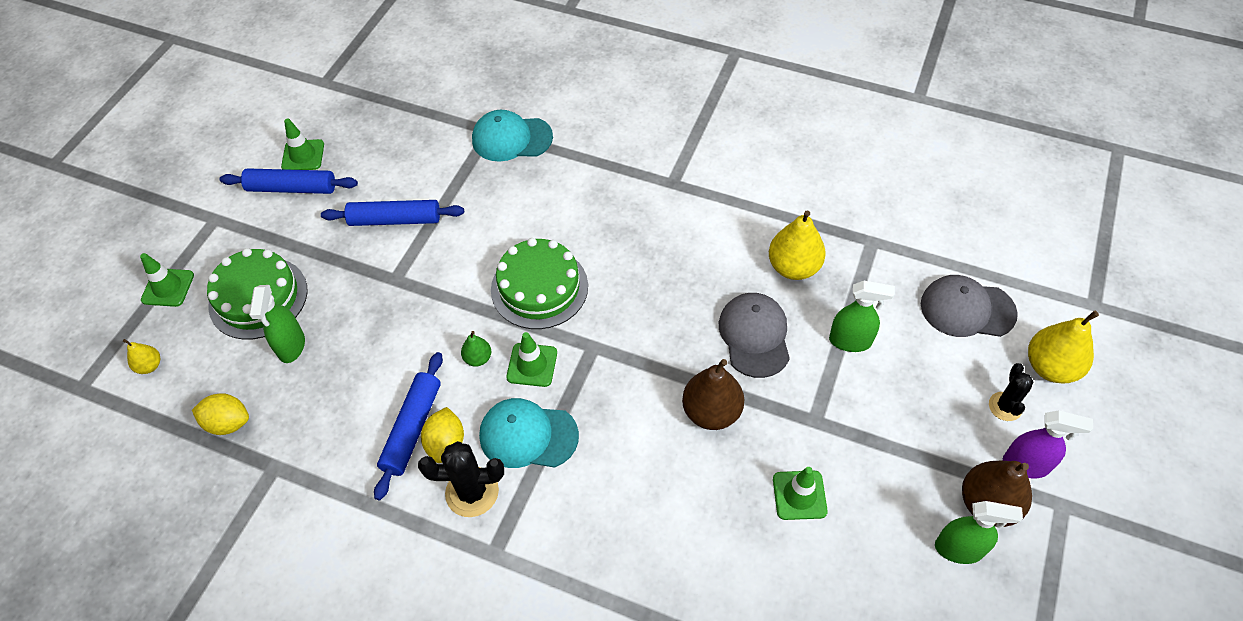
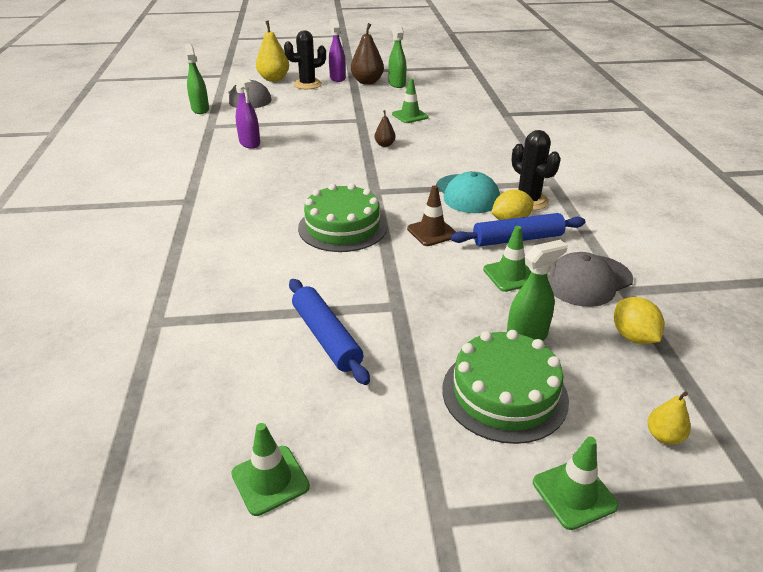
camera: 120 degrees left, 20 degrees down
blue rolling pin [220,168,358,194] -> none
green pear [461,331,491,367] -> brown traffic cone [407,185,456,246]
turquoise cap [472,110,553,162] -> none
green traffic cone [506,332,557,387] -> green traffic cone moved to [483,226,531,292]
brown pear [682,359,744,430] -> brown pear [375,110,396,147], size x0.52
grey cap [719,293,790,378] -> grey cap moved to [547,252,633,307]
yellow pear [769,210,826,280] -> purple spray bottle [234,73,260,149]
green spray bottle [829,281,895,352] -> green spray bottle moved to [184,44,209,114]
black cactus [989,363,1034,421] -> black cactus [284,30,326,89], size x1.56

